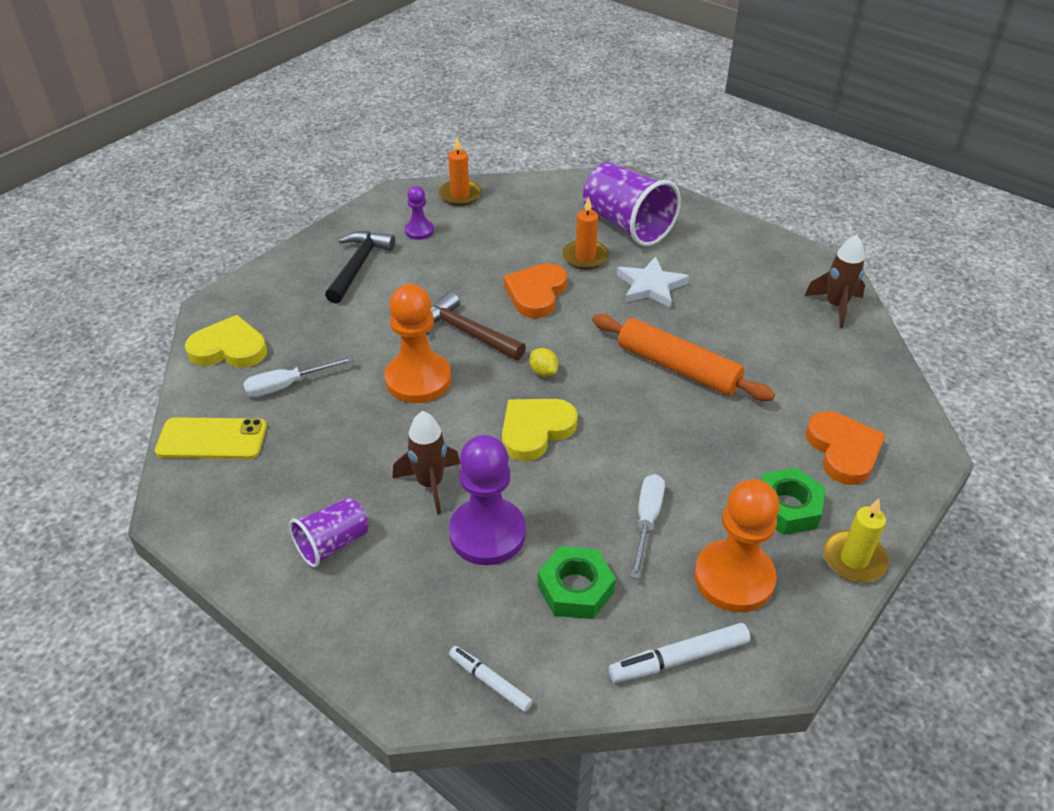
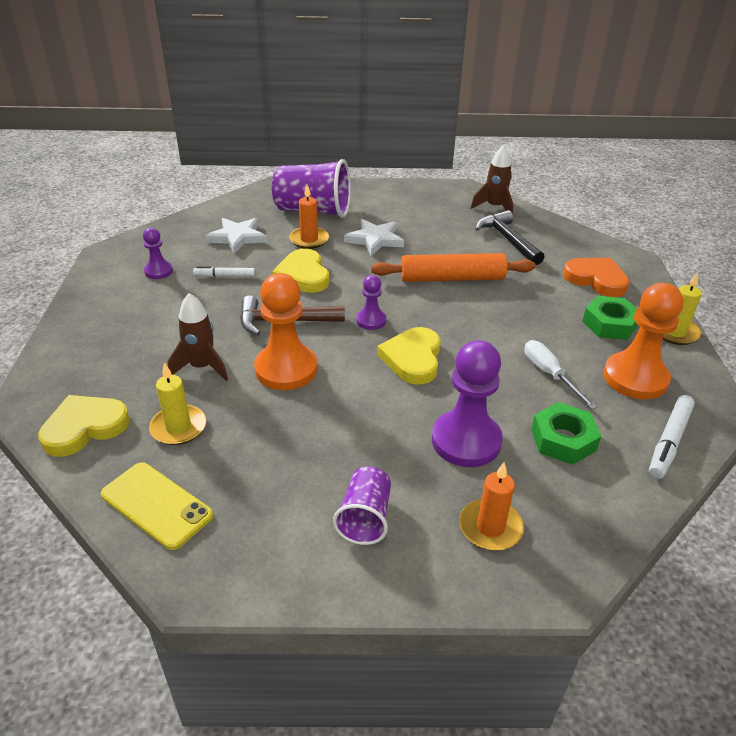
camera: 40 degrees left, 5 degrees down
yellow phone [155,417,267,459] -> yellow phone turned 75 degrees clockwise [101,462,213,550]
white screwdriver [243,356,354,397] -> yellow candle [149,362,206,445]
black hammer [325,231,395,304] -> black hammer moved to [475,210,545,265]
brown rocket [393,411,460,514] -> brown rocket moved to [168,293,228,381]
orange candle [439,137,482,206] -> orange candle moved to [459,462,524,551]
white marker [449,646,533,712] -> white marker moved to [193,266,255,277]
orange heart [503,263,567,318] -> yellow heart [272,249,329,293]
yellow lemon [530,348,558,377] -> purple pawn [356,275,386,330]
none -> white star [205,218,267,254]

